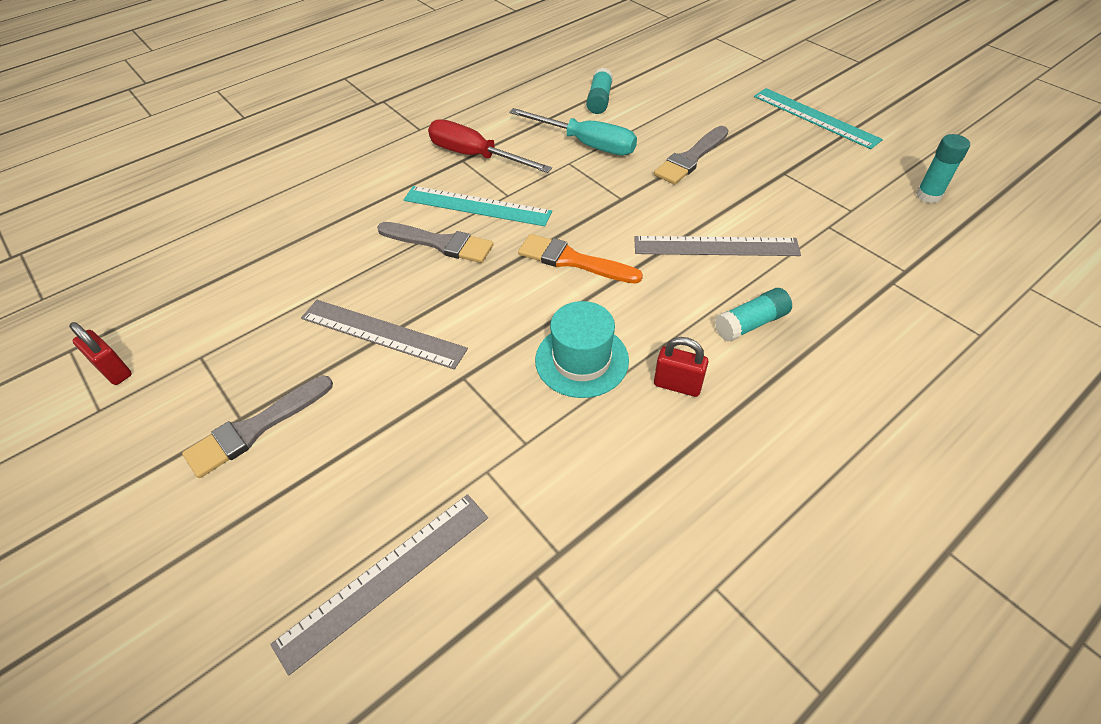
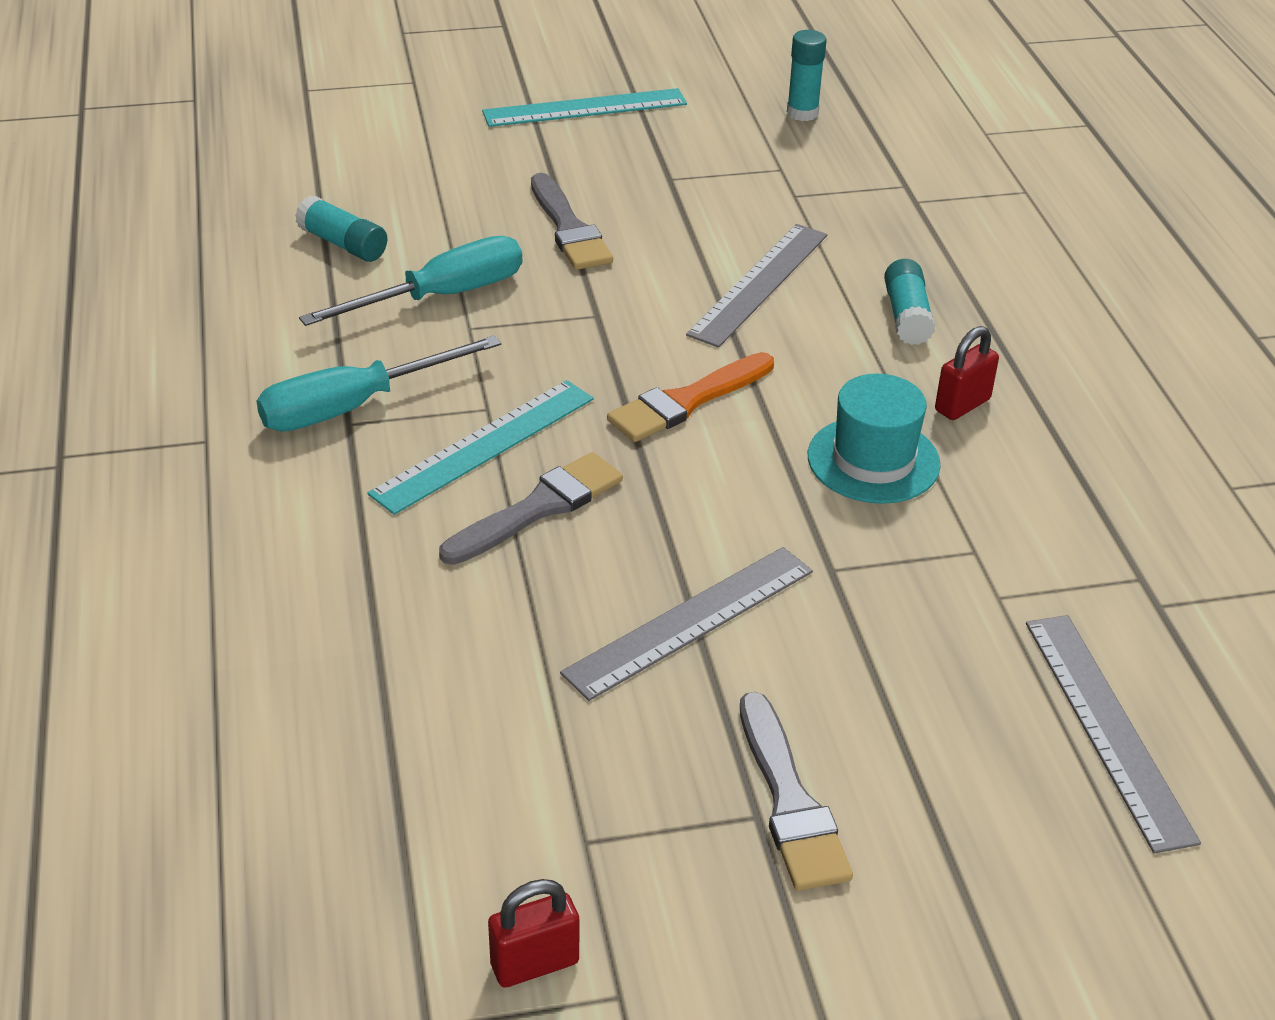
camera: 65 degrees left, 10 degrees down
red screwdriver [428,119,552,173] -> turquoise screwdriver [256,335,501,432]

